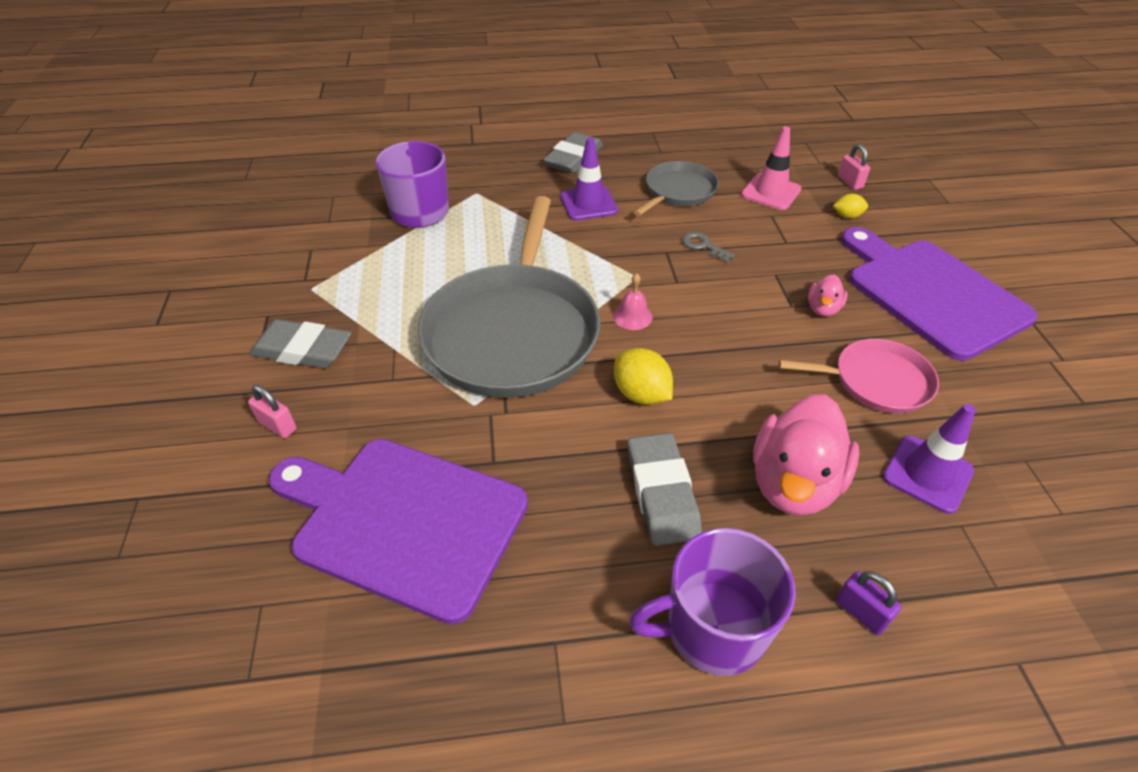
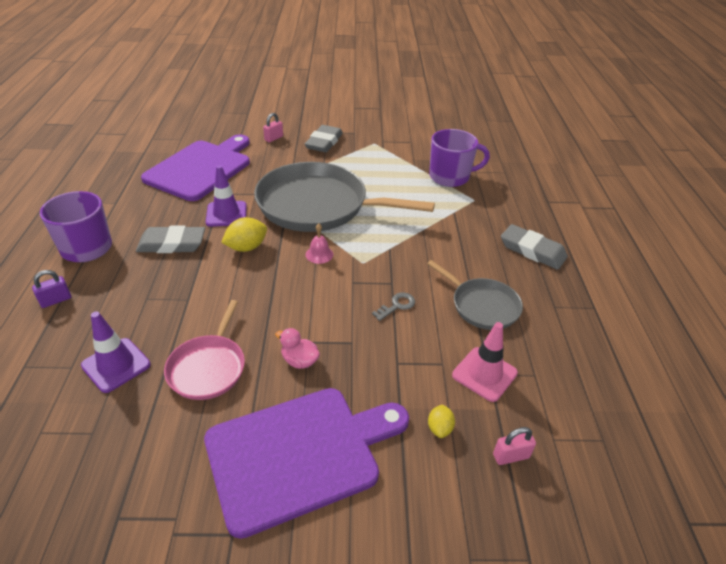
camera: 95 degrees right, 5 degrees down
purple traffic cone [561,137,618,221] -> purple traffic cone moved to [206,165,247,227]
pink duck [753,395,859,516] -> none

